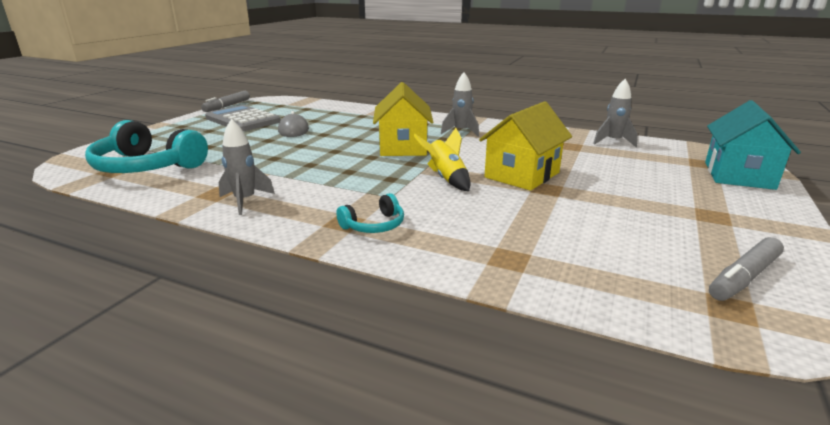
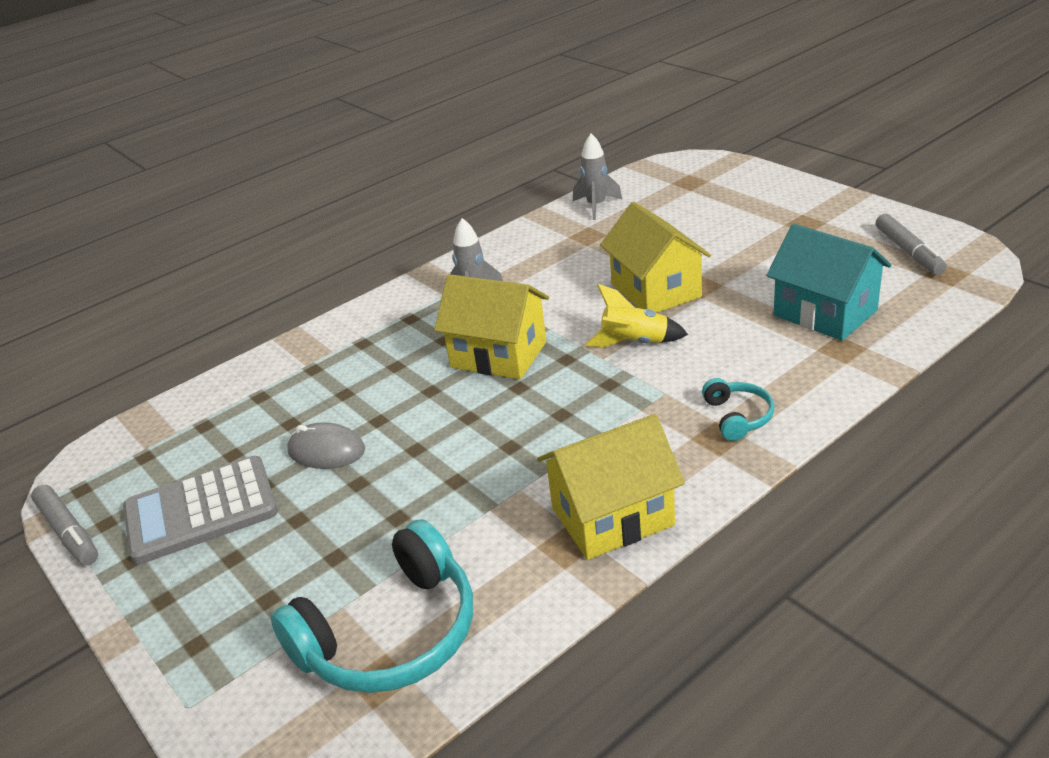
camera: 60 degrees left, 10 degrees up
grey rocket [219,119,275,215] -> yellow house [537,414,685,560]
turquoise house [705,100,801,190] -> turquoise house moved to [767,224,892,341]

